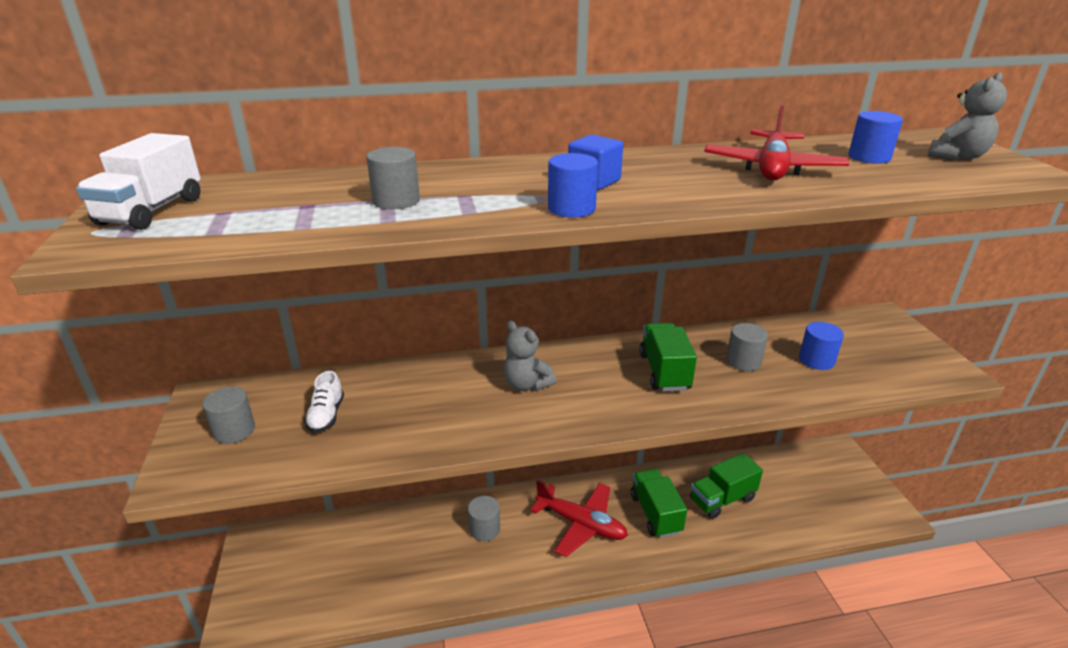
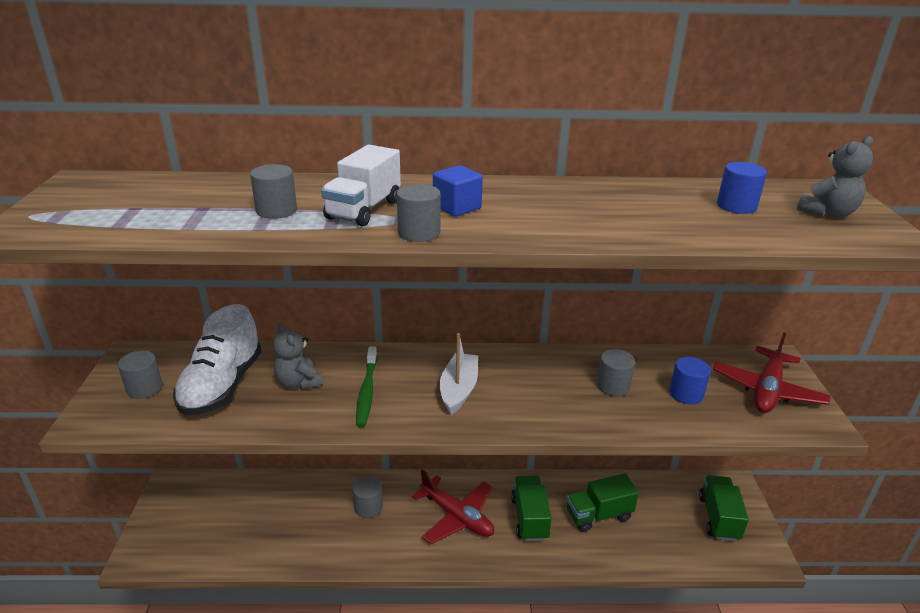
camera: 10 degrees right, 0 degrees up
white truck [76,133,201,230] -> white truck moved to [321,145,401,227]
white shoe [304,371,344,433] -> white shoe [173,304,262,415], size x2.12
grey teddy bear [503,320,556,391] -> grey teddy bear moved to [273,323,323,389]
blue cylinder [548,153,598,218] -> grey cylinder [397,184,441,242]
green truck [639,323,697,391] -> green truck moved to [699,475,749,541]
red plane [704,104,849,181] -> red plane moved to [713,332,830,413]
none -> green toothbrush [356,347,377,427]
none -> white boat [440,333,478,415]

